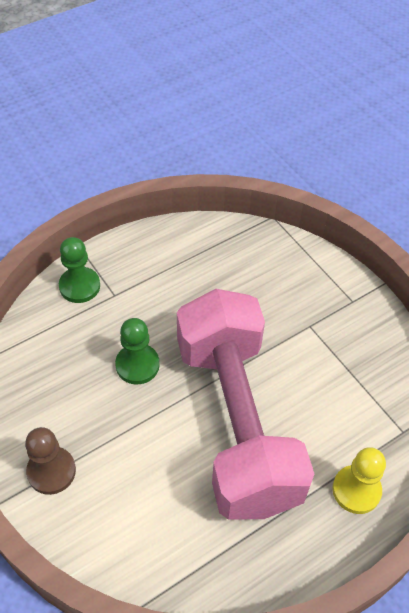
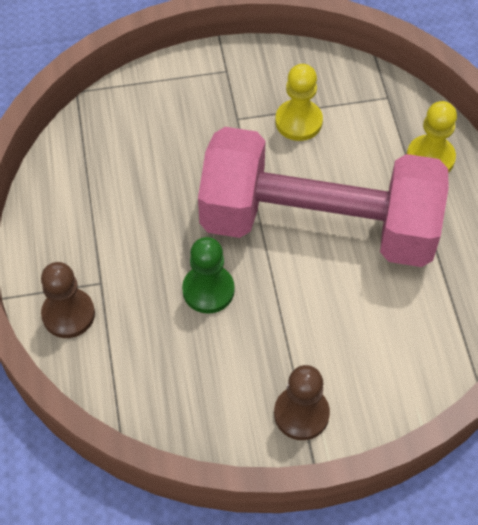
camera: 65 degrees left, 5 degrees up
green pawn [59,237,100,303] -> brown pawn [41,262,95,338]
none -> yellow pawn [275,64,323,141]

